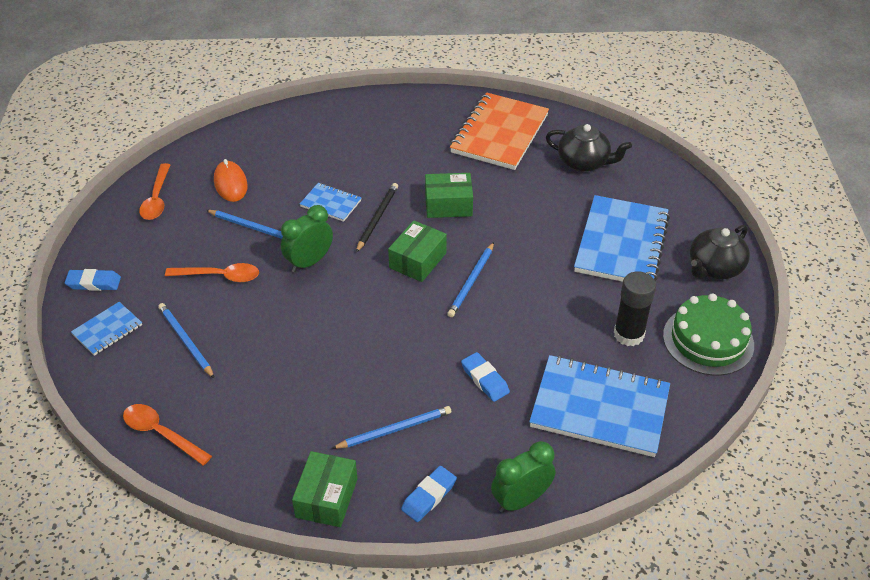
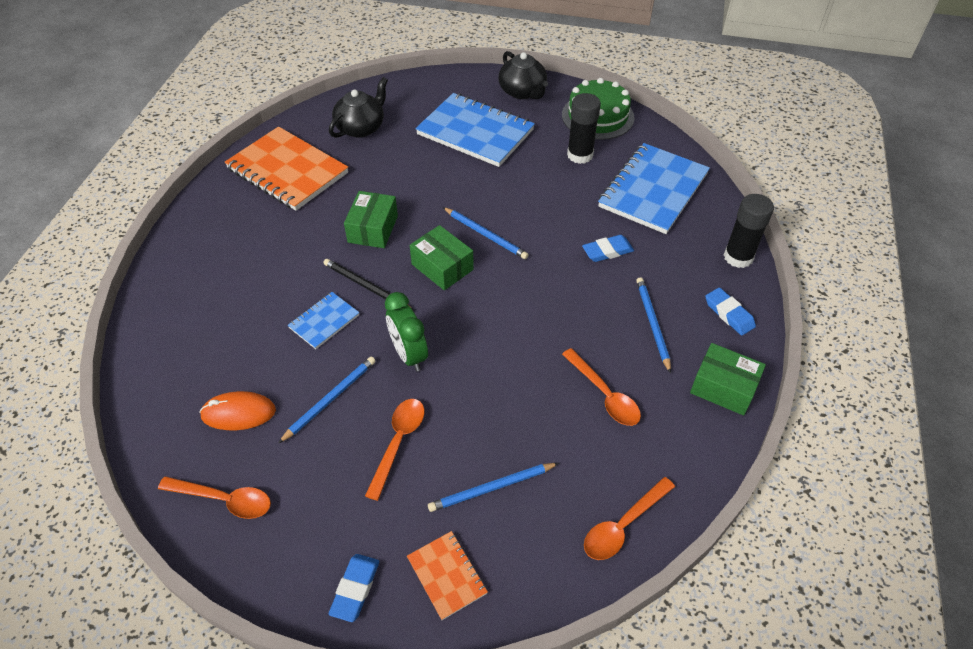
camera: 75 degrees left, 5 degrees up
blue notebook [71,302,142,356] -> orange notebook [407,531,488,620]
green clock [491,441,555,513] -> black glue stick [724,194,774,268]
none -> orange spoon [562,348,641,426]

